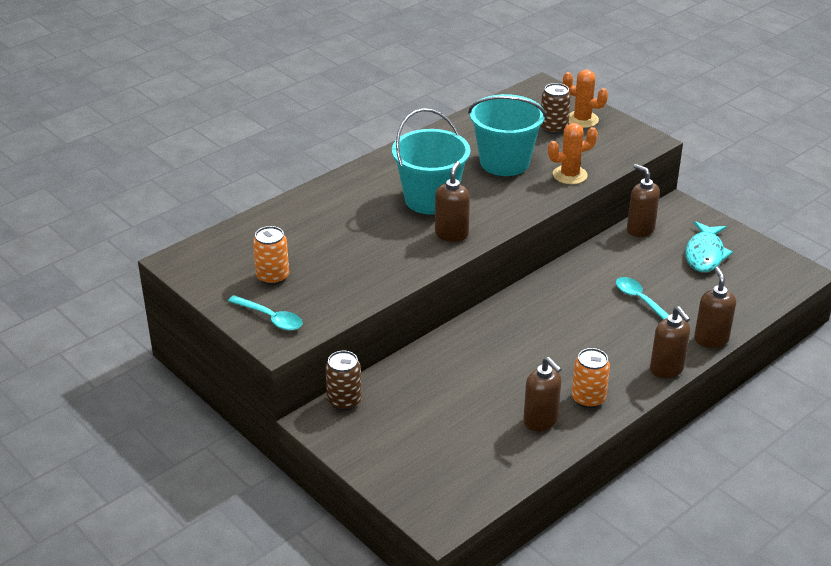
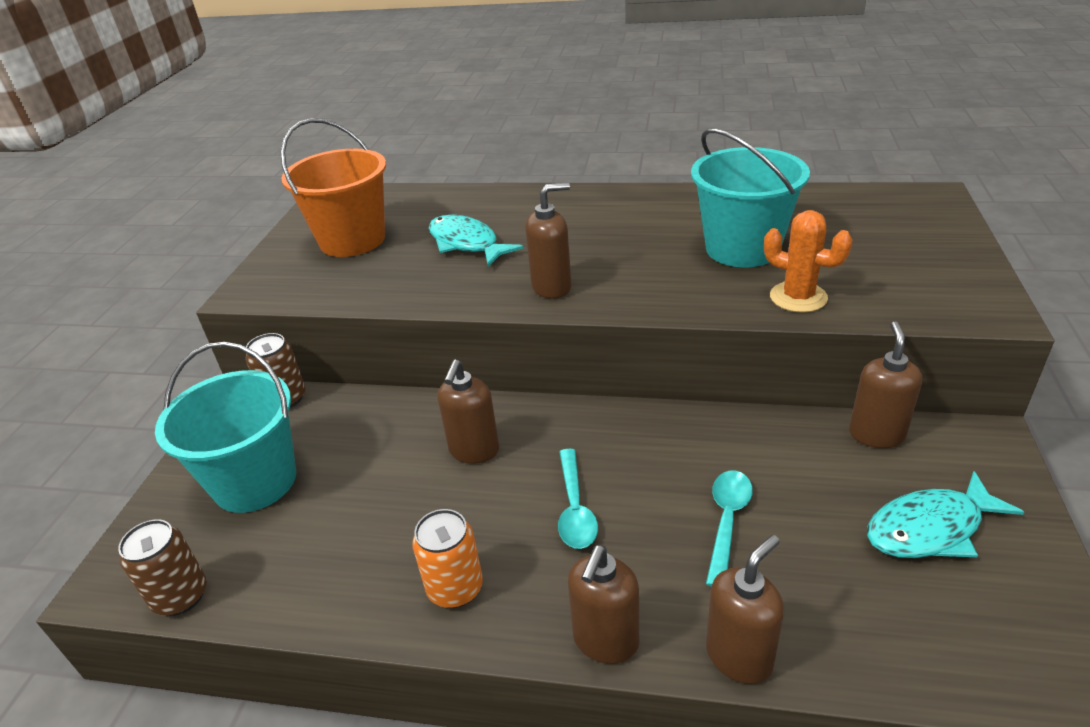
camera: 55 degrees right, 0 degrees up
turquoise spoon [228,295,303,330] -> turquoise spoon moved to [558,449,598,549]
orange can [253,226,289,285] -> orange bucket [281,118,386,257]
turquoise bucket [392,108,470,215] -> turquoise bucket moved to [155,342,296,513]
brown soap dispenser [523,357,562,431] -> brown soap dispenser moved to [438,359,499,464]
brown can [540,83,571,134] -> brown can moved to [118,519,207,616]
orange cactus [563,70,608,128] -> none
none -> turquoise fish [429,215,524,267]

